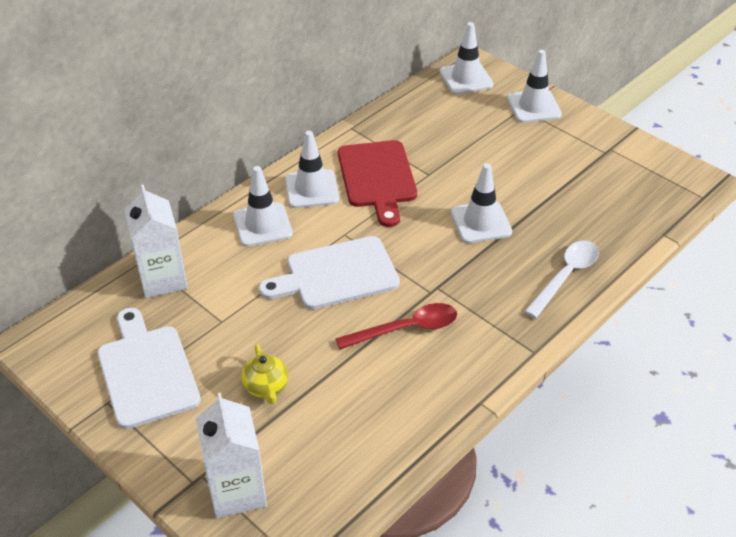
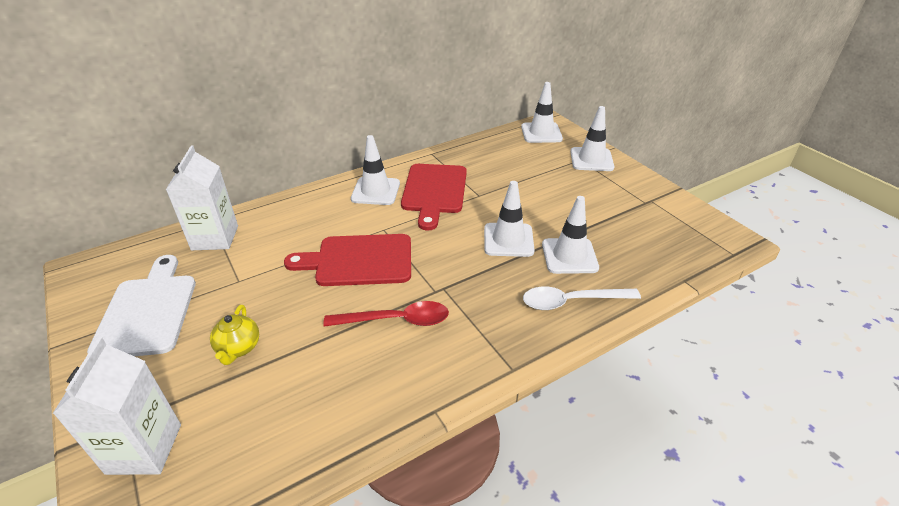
camera: 15 degrees right, 5 degrees down
white traffic cone [233,166,293,247] -> white traffic cone moved to [542,196,599,274]
white cutting board [259,236,400,310] -> red cutting board [284,234,411,286]
white spoon [524,241,599,318] -> white spoon turned 150 degrees counterclockwise [523,286,641,310]

